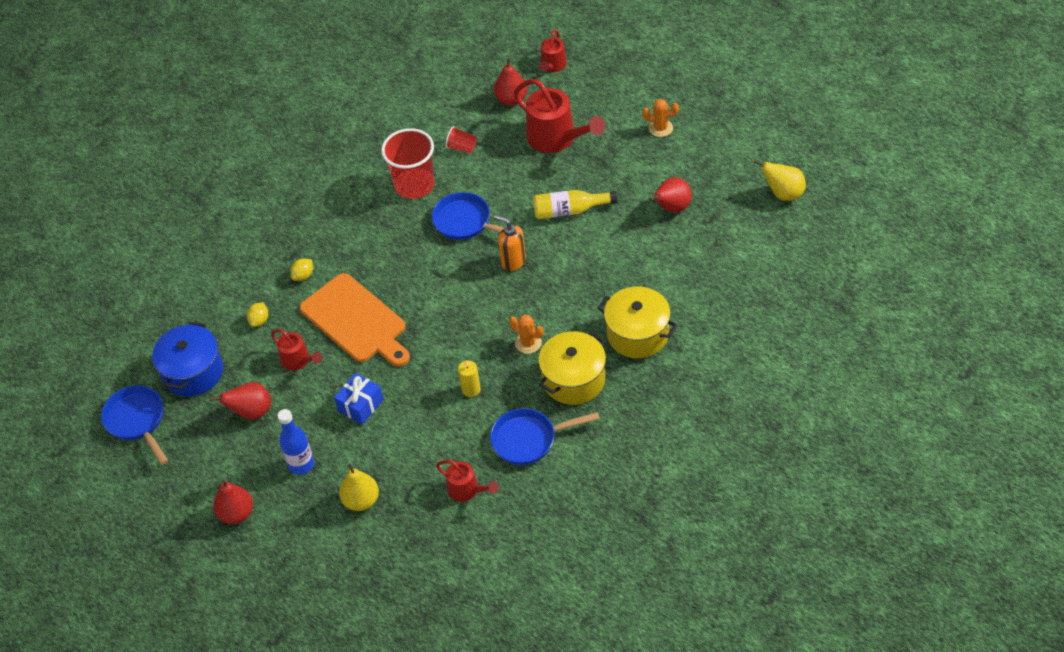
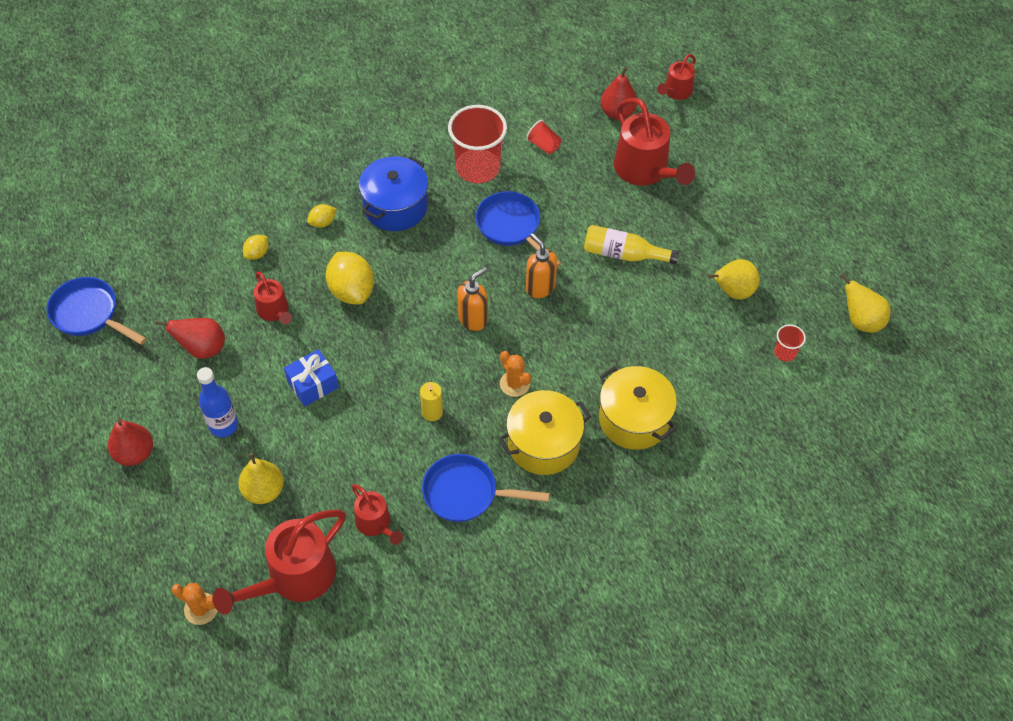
camera: 15 degrees right, 5 degrees up
blue pan [101,385,168,465] -> blue pan turned 45 degrees counterclockwise [47,277,147,345]
blue pot [152,322,223,396] -> blue pot moved to [359,156,428,231]
orange cutting board [300,273,410,367] -> yellow lemon [326,252,374,304]
orange cactus [642,99,679,137] -> orange cactus moved to [171,583,217,625]
red pear [650,177,692,213] -> yellow pear [708,259,760,300]
none -> red watering can [213,510,346,615]
none -> orange soap dispenser [457,267,488,331]
none -> red cup [774,324,806,362]

